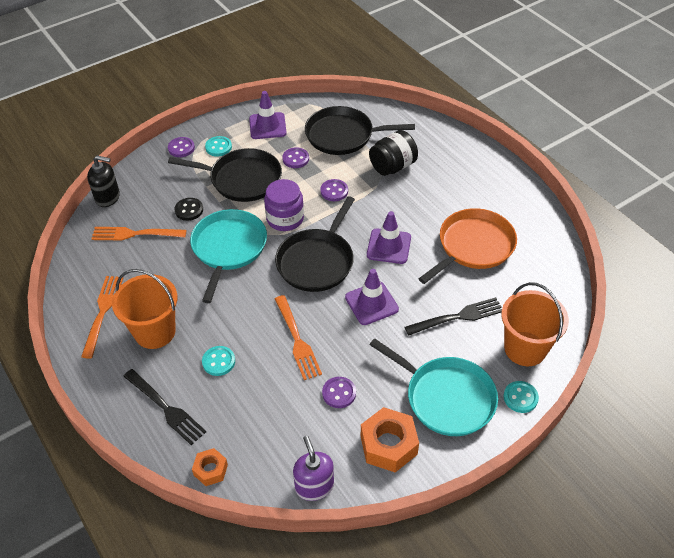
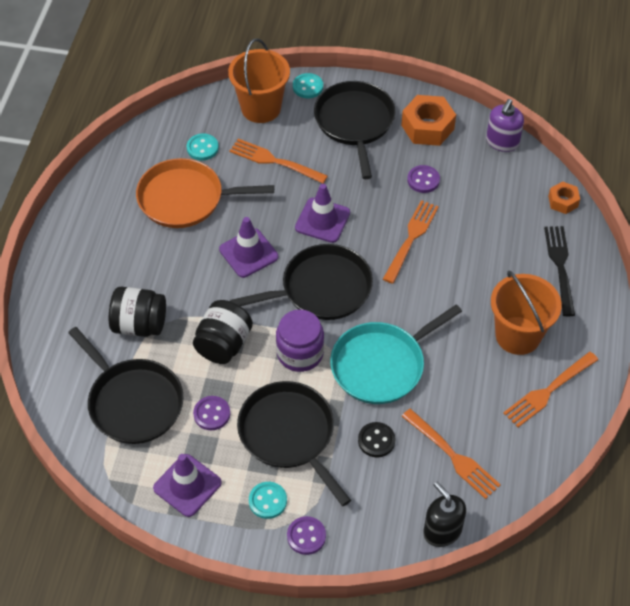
camera: 135 degrees left, 5 degrees up
turquoise button [202,346,235,376] -> turquoise button moved to [187,134,219,160]
purple button [320,179,348,201] -> black jar [193,300,253,364]
turquoise pan [369,338,498,436] -> black pan [314,81,395,179]
black fork [404,297,502,336] -> orange fork [229,139,328,184]

